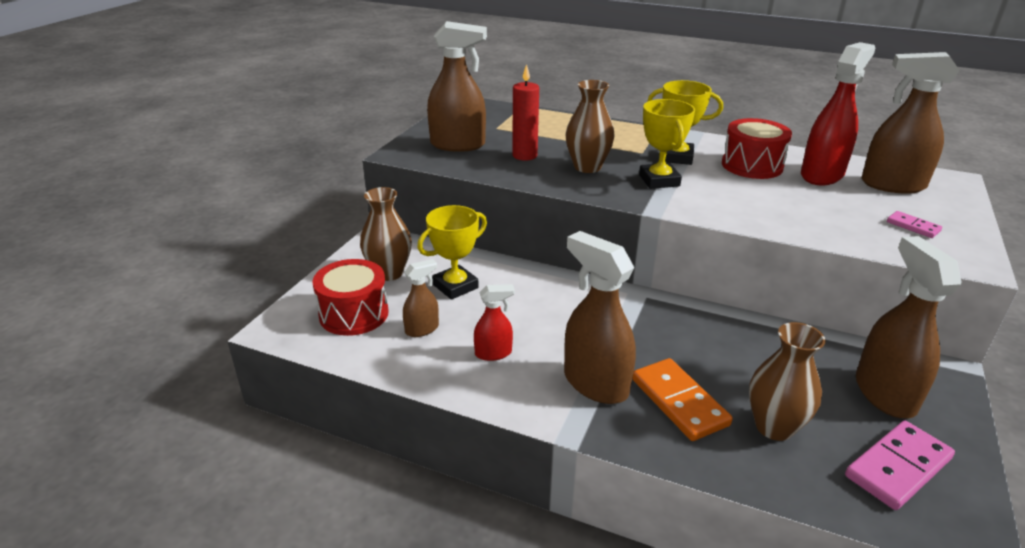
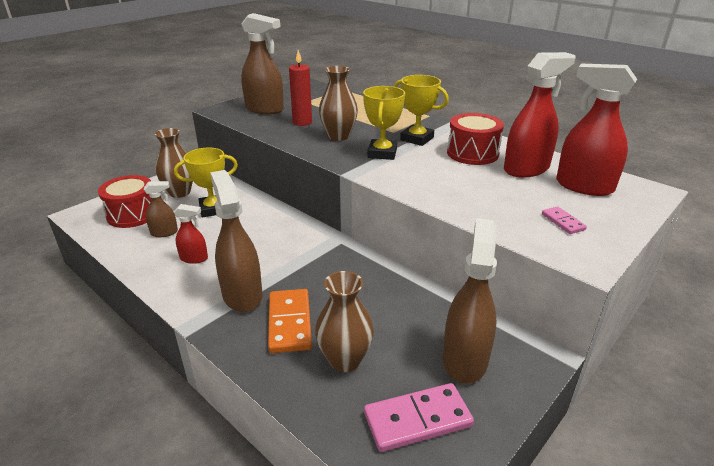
camera: 20 degrees right, 0 degrees up
brown spray bottle [862,52,960,194] -> red spray bottle [556,64,637,196]

